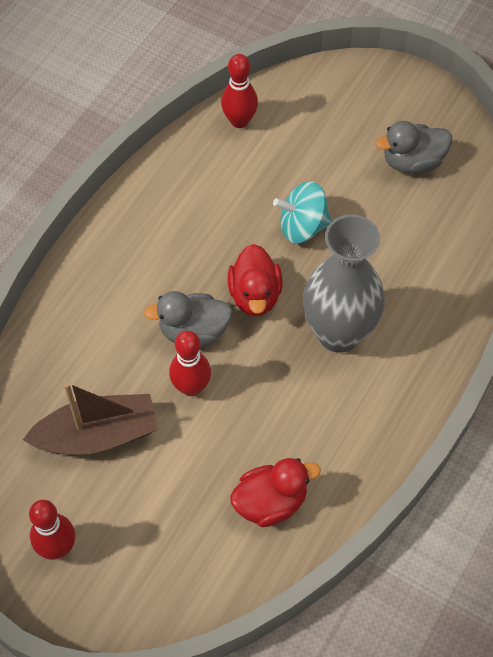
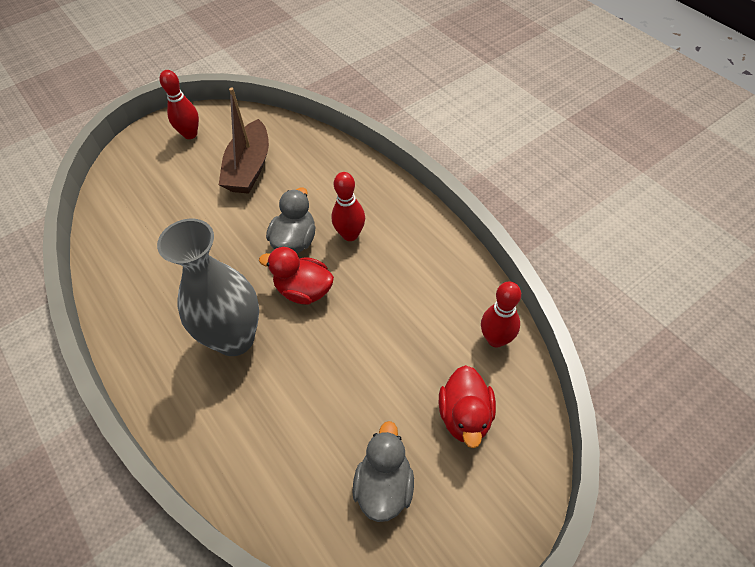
camera: 115 degrees right, 5 degrees down
red bowling pin [169,331,211,396] -> red bowling pin moved to [332,172,365,241]
red duck [230,458,321,527] -> red duck moved to [439,365,496,448]
turquoise spinning top [273,181,332,243] -> none

